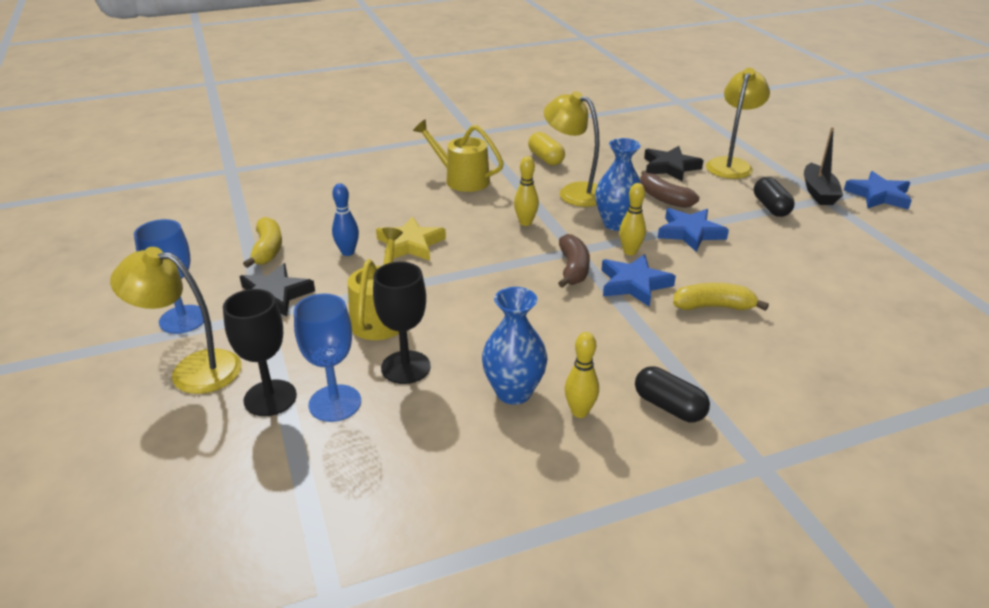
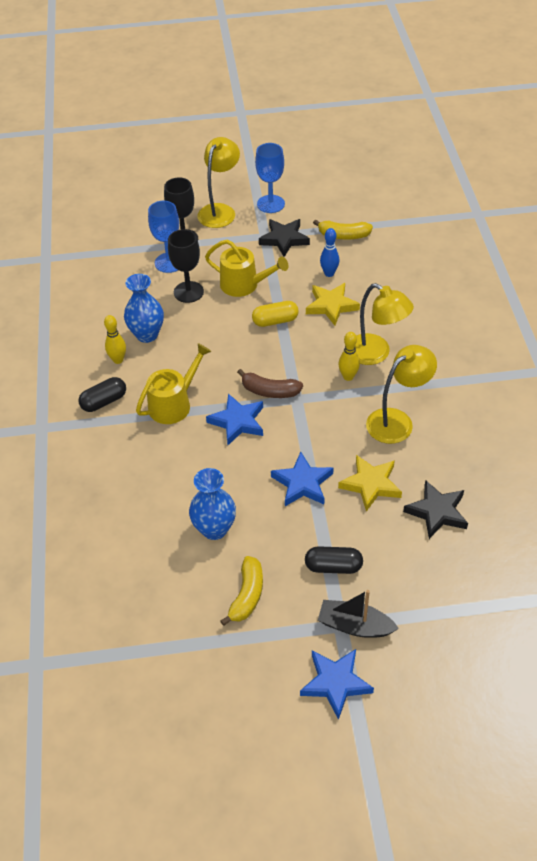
camera: 105 degrees right, 15 degrees up
yellow watering can [413,120,504,192] -> yellow watering can moved to [136,343,212,424]
yellow capsule [528,132,565,165] -> yellow capsule moved to [252,301,299,327]
blue vase [595,138,642,231] -> blue vase moved to [189,468,236,540]
yellow bowling pin [619,183,646,256] -> none
brown banana [640,171,699,208] -> yellow star [338,455,402,512]
yellow banana [673,283,769,311] -> yellow banana moved to [220,556,263,626]
yellow lamp [706,68,770,179] -> yellow lamp moved to [355,283,414,365]

